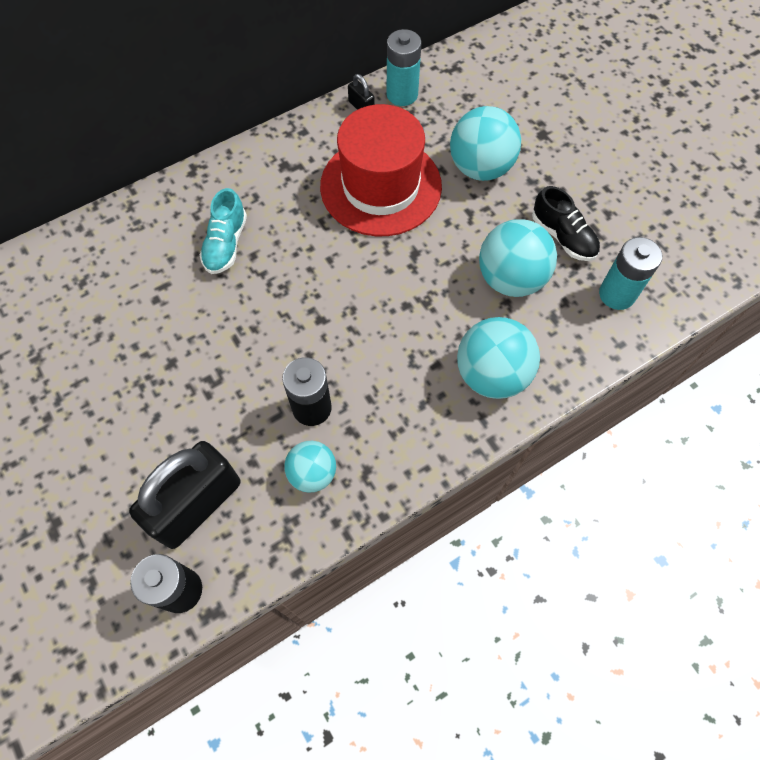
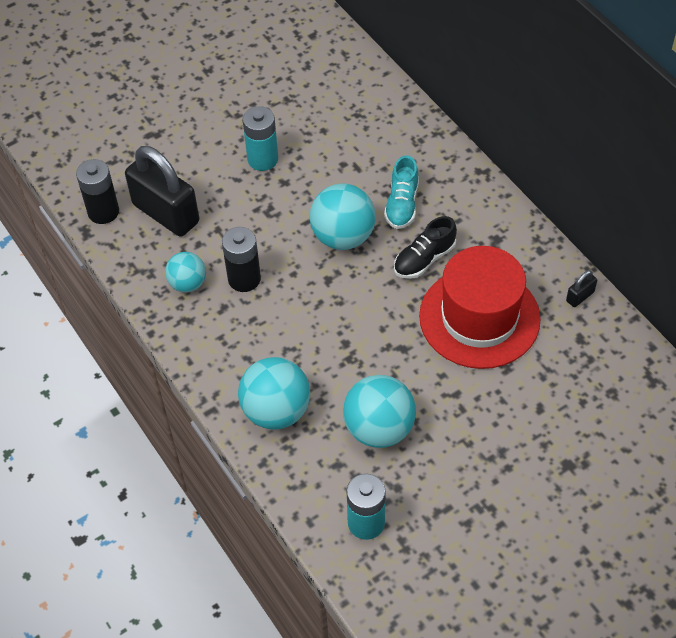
camera: 90 degrees right, 10 degrees down
turquoise shoe [200,188,247,274] -> turquoise shoe turned 90 degrees counterclockwise [384,156,419,229]
turquoise battery [386,29,421,106] -> turquoise battery moved to [243,106,278,171]
turquoise ball [450,106,521,181] -> turquoise ball moved to [309,183,376,250]
black shoe [532,186,600,261] -> black shoe moved to [394,216,457,279]

